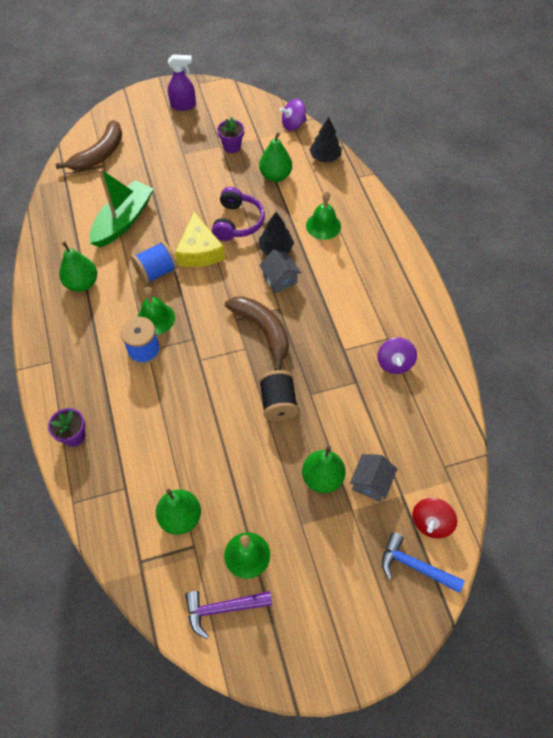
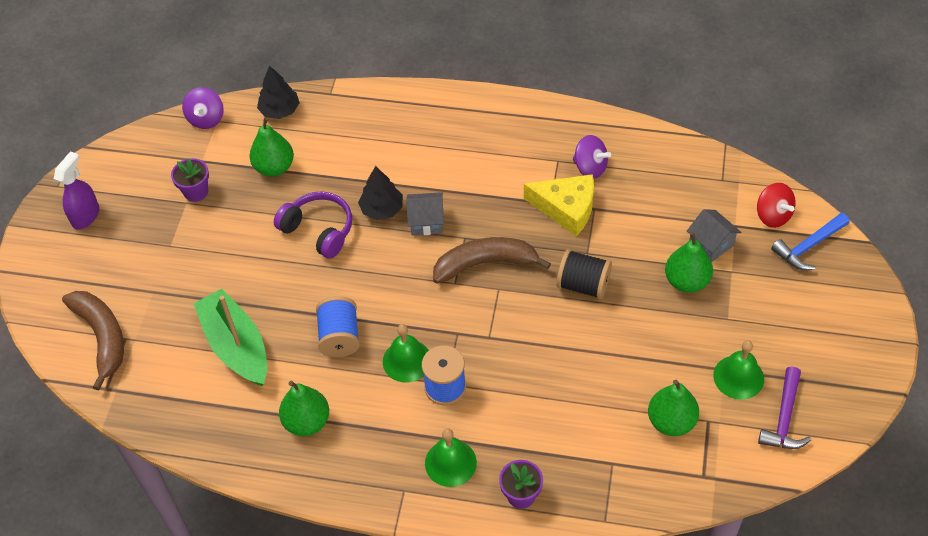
camera: 60 degrees left, 5 degrees down
yellow cheese [175,212,225,267] -> yellow cheese moved to [524,174,594,236]
green bell [306,191,341,240] -> green bell moved to [425,428,477,487]

